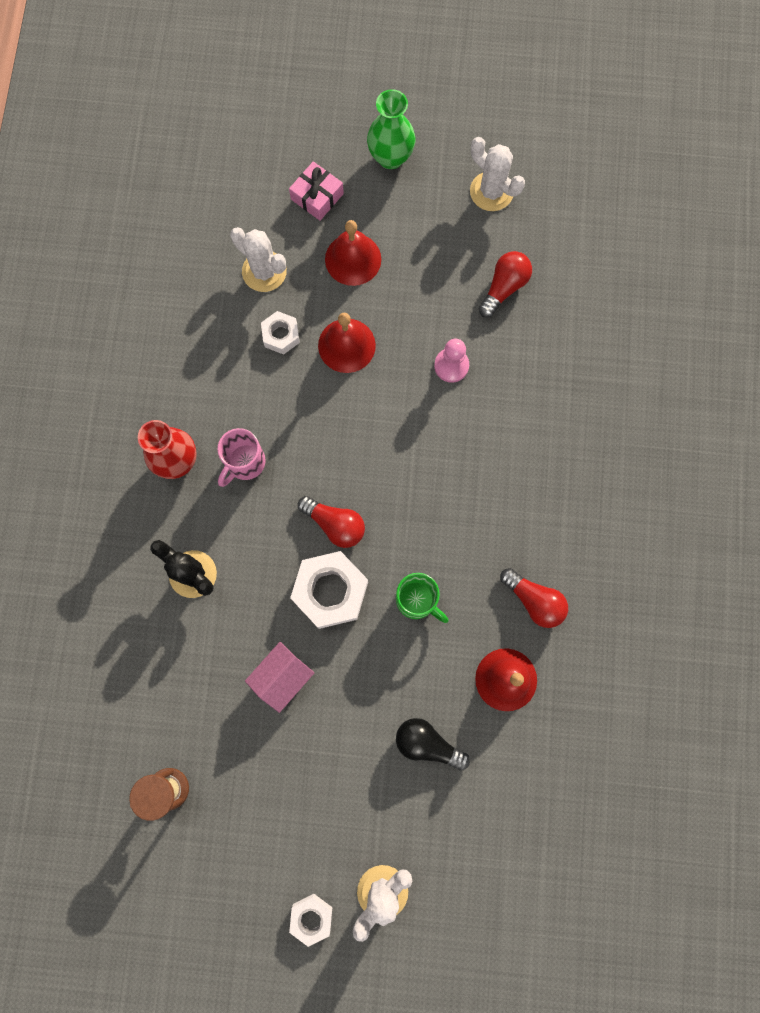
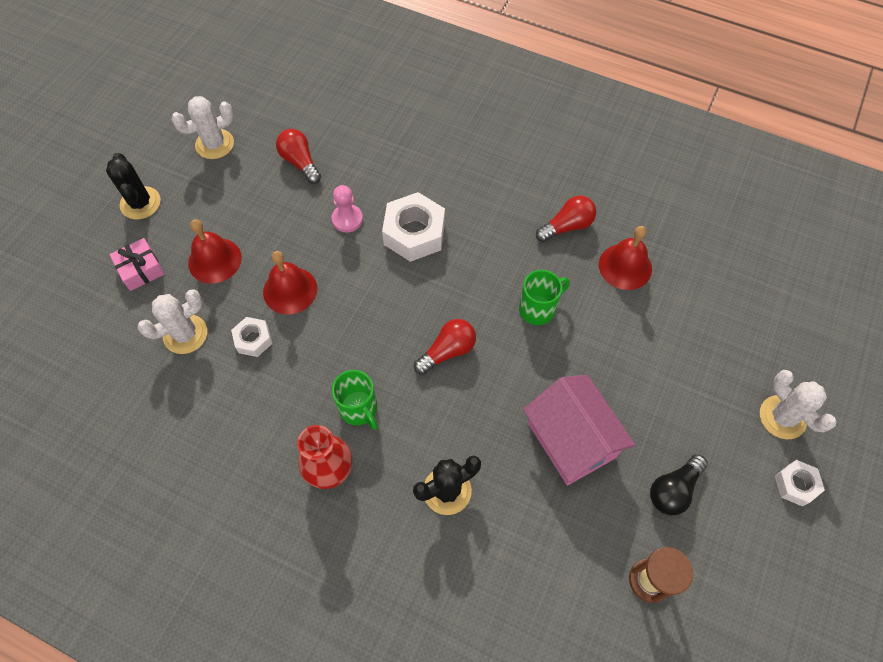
camera: 70 degrees left, 15 degrees down
pink mug [217,428,266,487] -> green mug [332,370,378,430]
pink house [245,642,314,713] -> pink house [523,375,635,485], size x1.67
white nut [290,551,368,629] -> white nut moved to [382,192,445,262]
green vase [367,89,415,169] -> black cactus [106,153,161,219]
black light bulb [396,718,470,771] -> black light bulb moved to [650,454,708,515]

